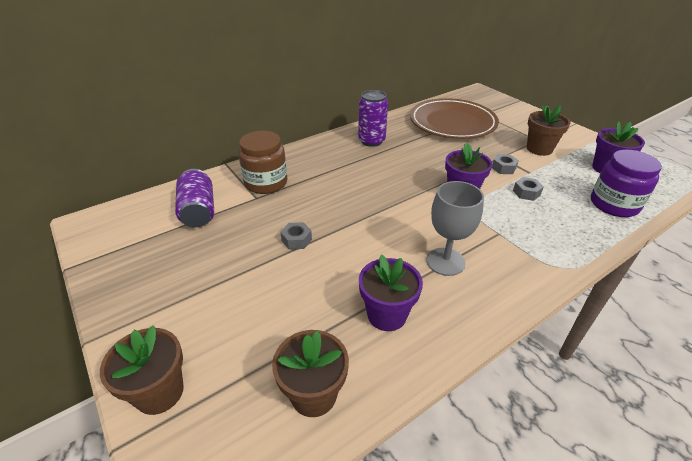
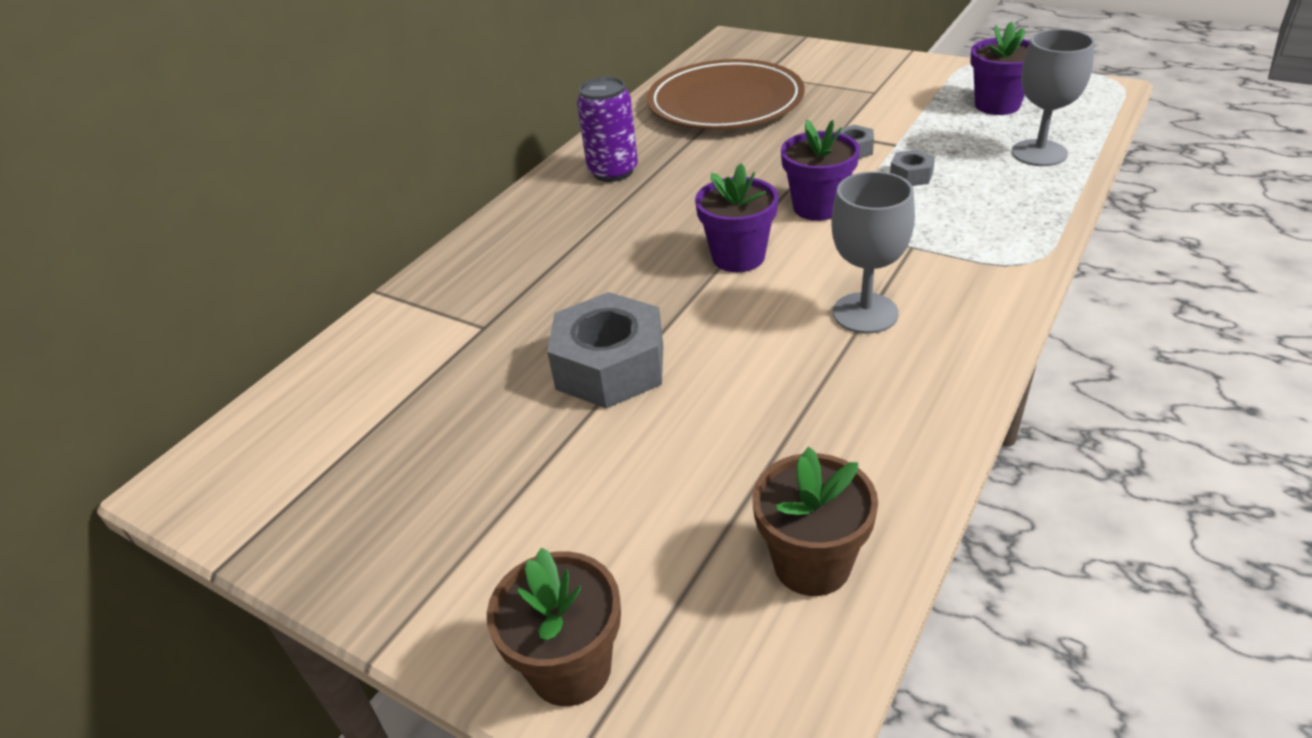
camera: 20 degrees left, 0 degrees up
purple can [175,169,214,228] -> none
brown jar [239,131,287,194] -> none
grey nut [280,222,312,250] -> grey nut [547,292,663,409], size x2.18
purple flower pot [359,255,423,331] -> purple flower pot moved to [695,163,778,272]
brown flower pot [527,105,571,156] -> none
purple jar [591,150,662,217] -> grey goblet [1012,29,1095,166]

